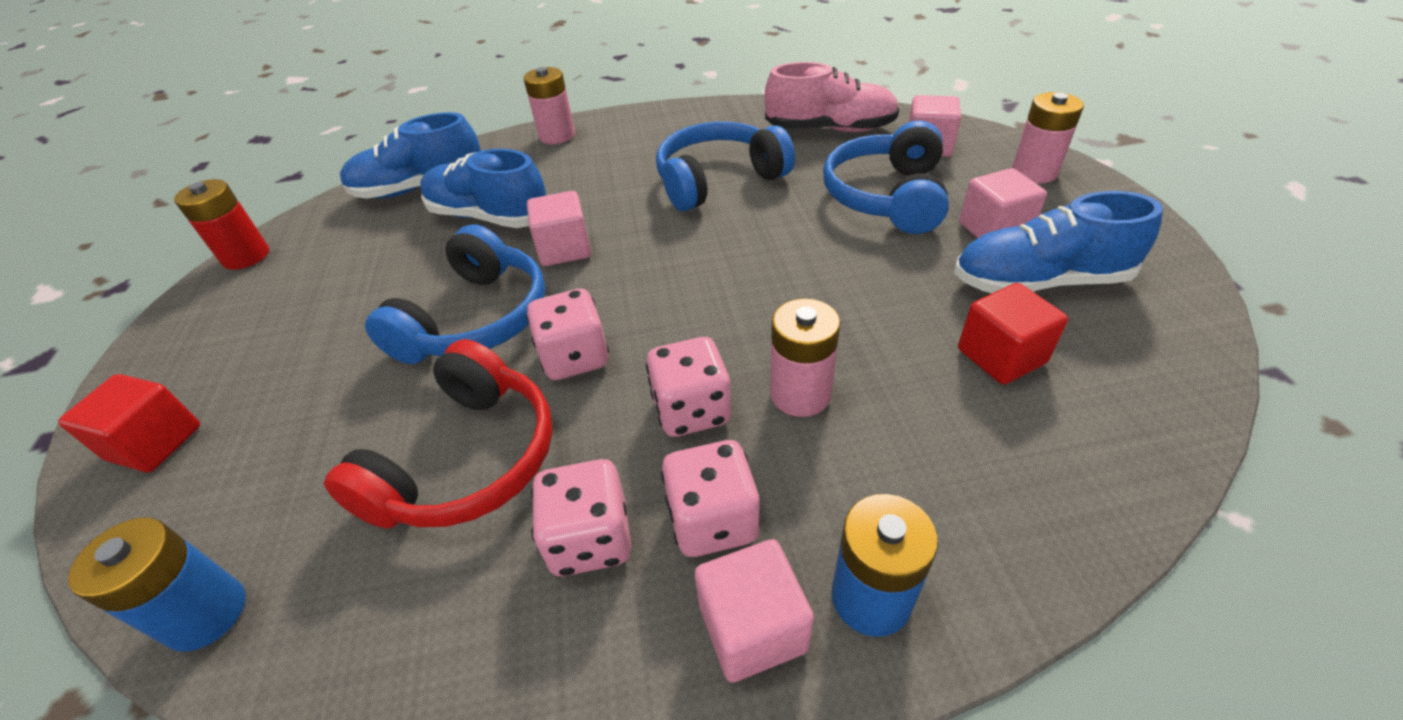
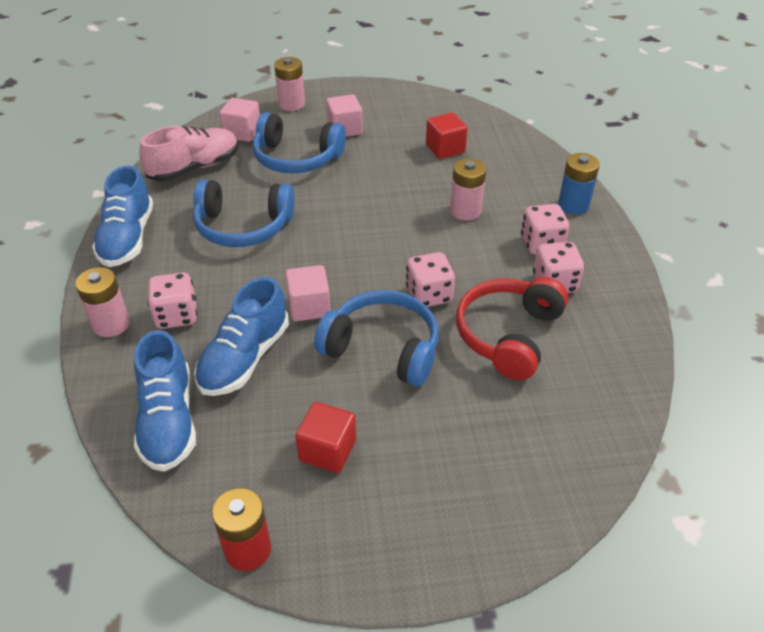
camera: 90 degrees left, 0 degrees up
red cube [58,374,200,472] -> red cube moved to [295,402,356,473]
blue battery [68,517,245,652] -> none
red headphones [324,339,553,529] -> red headphones turned 90 degrees counterclockwise [456,277,569,380]
pink dice [646,337,731,437] -> pink dice moved to [147,272,197,329]
blue headphones [656,122,795,211] -> blue headphones turned 60 degrees counterclockwise [193,180,295,247]
pink cube [695,539,814,682] -> none
pink shoe [765,62,899,132] -> pink shoe turned 45 degrees clockwise [139,126,239,182]
blue shoe [954,191,1163,293] -> blue shoe moved to [92,166,153,267]

